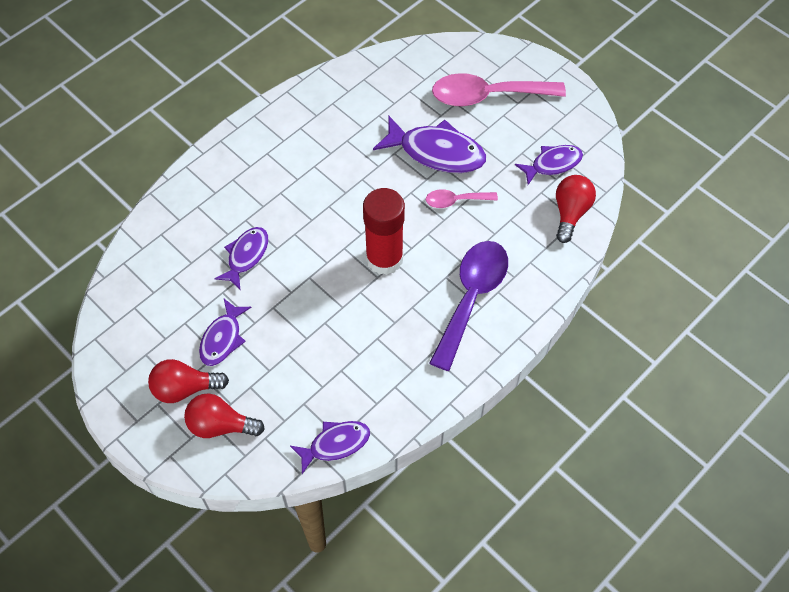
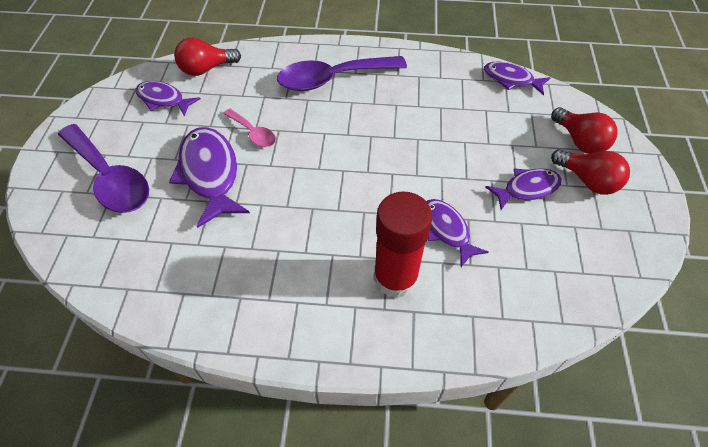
camera: 130 degrees left, 5 degrees down
purple fish [214,227,268,289] -> purple fish turned 75 degrees clockwise [426,199,488,267]
red glue stick [363,188,405,275] -> red glue stick moved to [373,191,432,299]
pink spoon [432,73,566,106] -> purple spoon [58,124,149,213]

